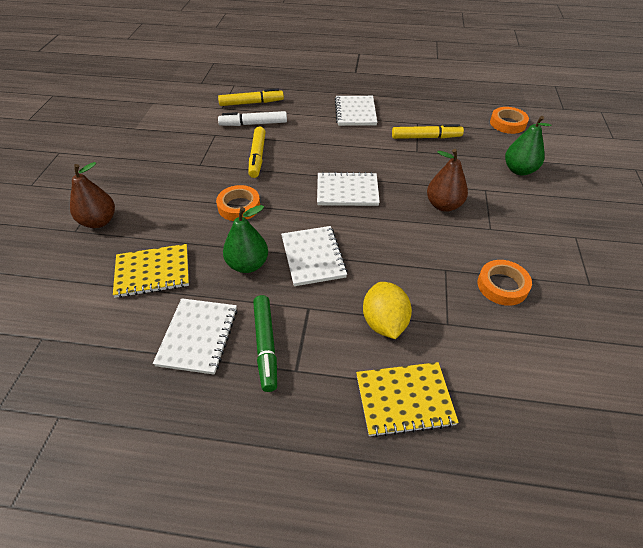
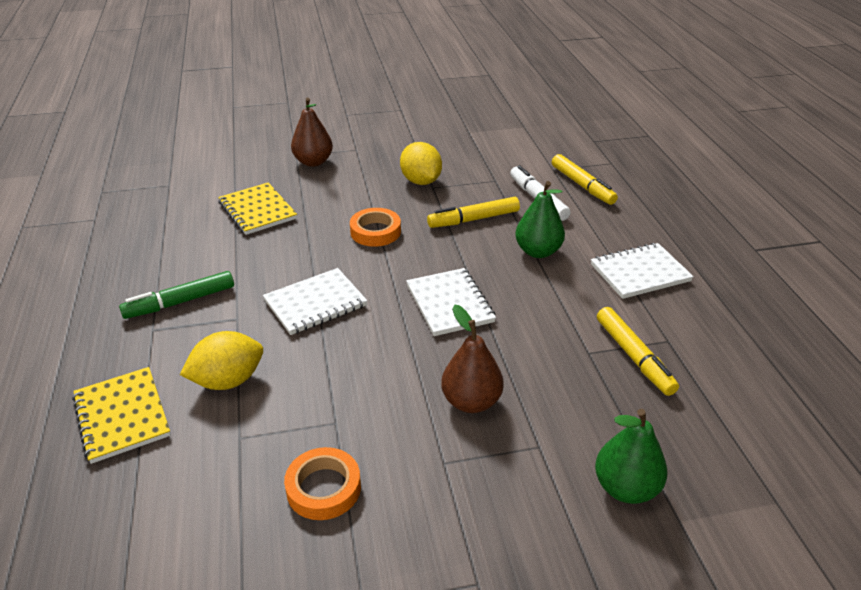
camera: 70 degrees right, 10 degrees down
white notebook [153,298,237,375] -> none
green pear [223,205,268,273] -> green pear moved to [515,181,565,258]
orange tape [490,107,529,134] -> none
none -> yellow lemon [400,142,442,185]

